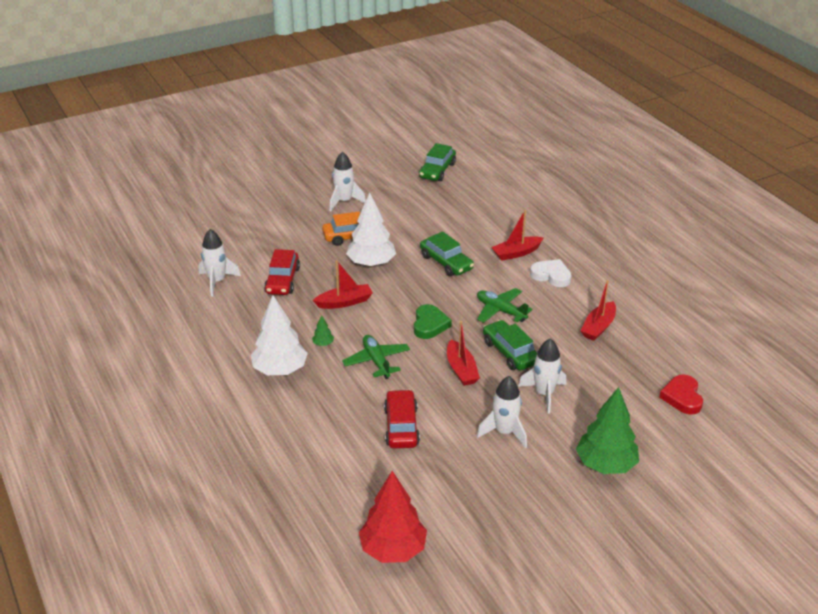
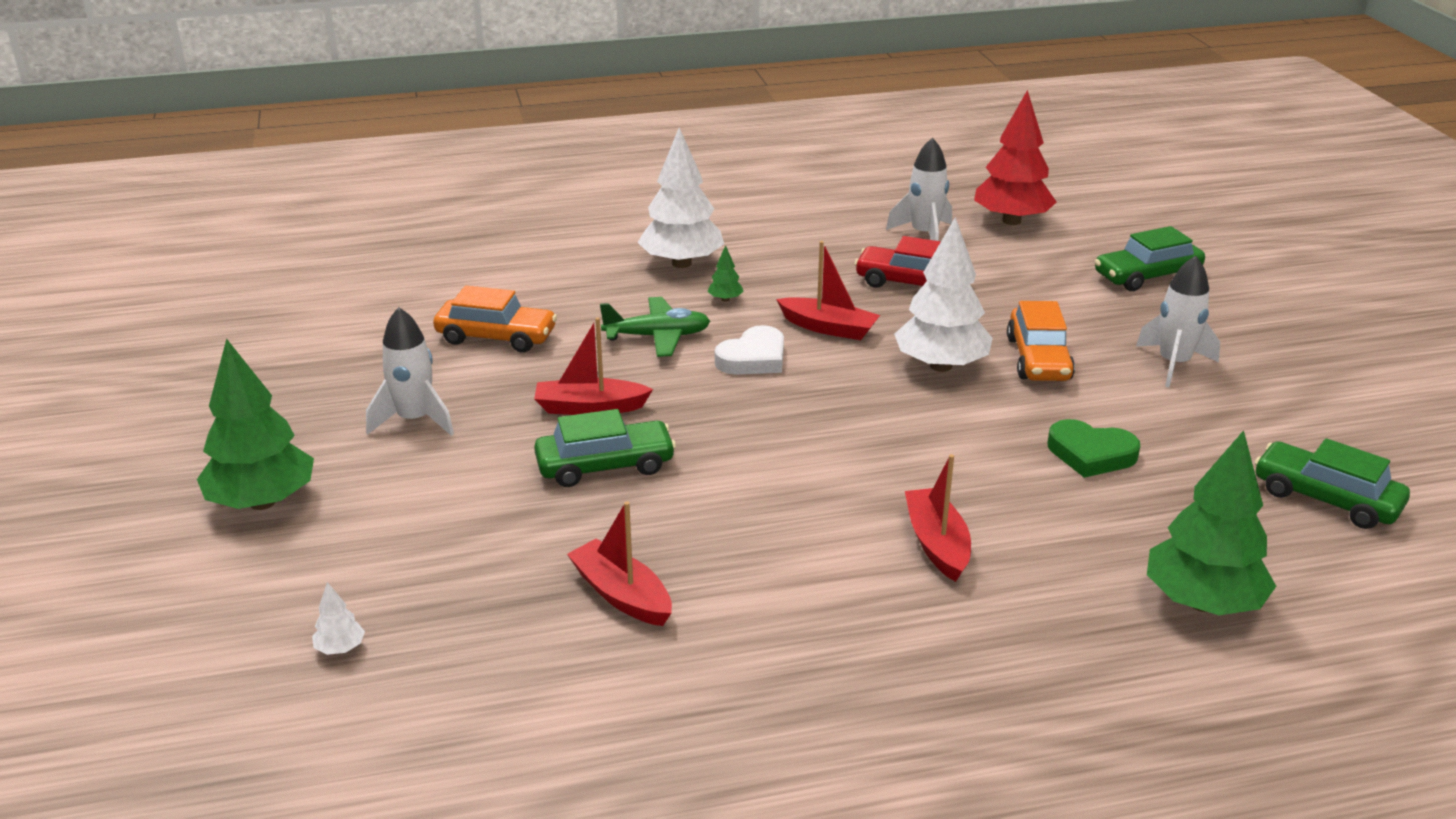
camera: 105 degrees right, 5 degrees down
red boat [313,260,373,309] -> red boat turned 60 degrees counterclockwise [776,241,880,340]
red tree [359,471,427,563] -> red tree moved to [974,90,1056,225]
red car [384,389,420,448] -> orange car [433,285,557,352]
green heart [414,304,452,339] -> green heart moved to [1048,419,1140,478]
green car [420,231,474,276] -> green car moved to [1094,226,1205,291]
green plane [477,288,533,323] -> none
white rocket [518,338,566,414] -> none
white heart [530,259,572,287] -> white heart moved to [715,325,784,374]
red heart [659,375,703,415] -> white tree [312,582,365,655]
none -> green tree [1147,430,1276,615]

